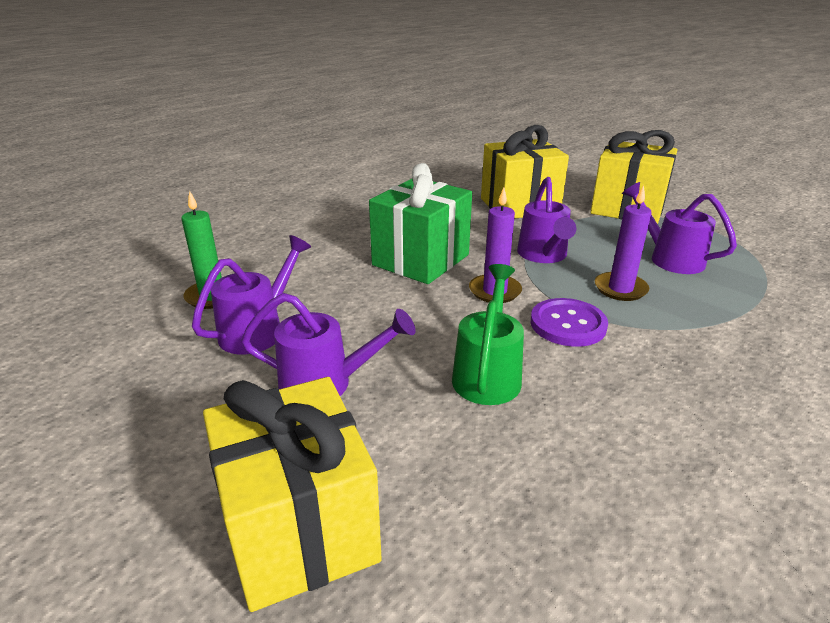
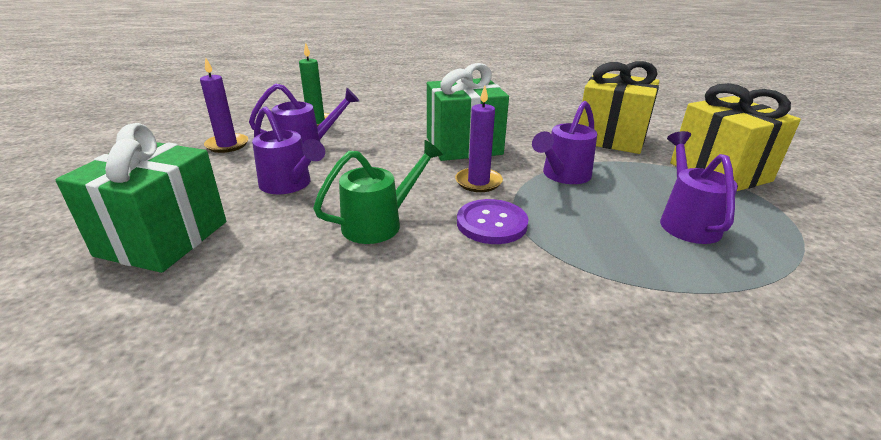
camera: 40 degrees right, 0 degrees up
yellow gift [203,377,382,612] -> green gift [56,123,226,273]
purple candle [595,185,652,301] -> purple candle moved to [200,57,248,153]

